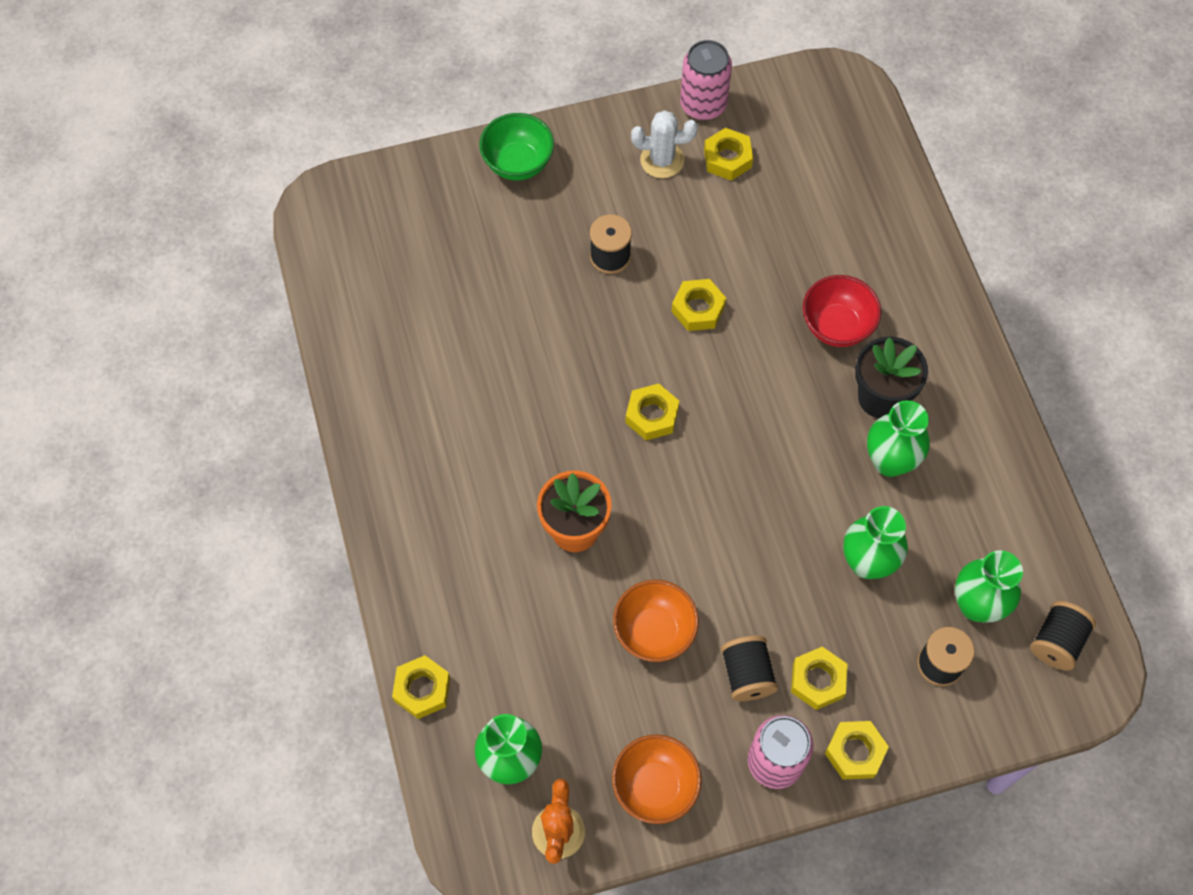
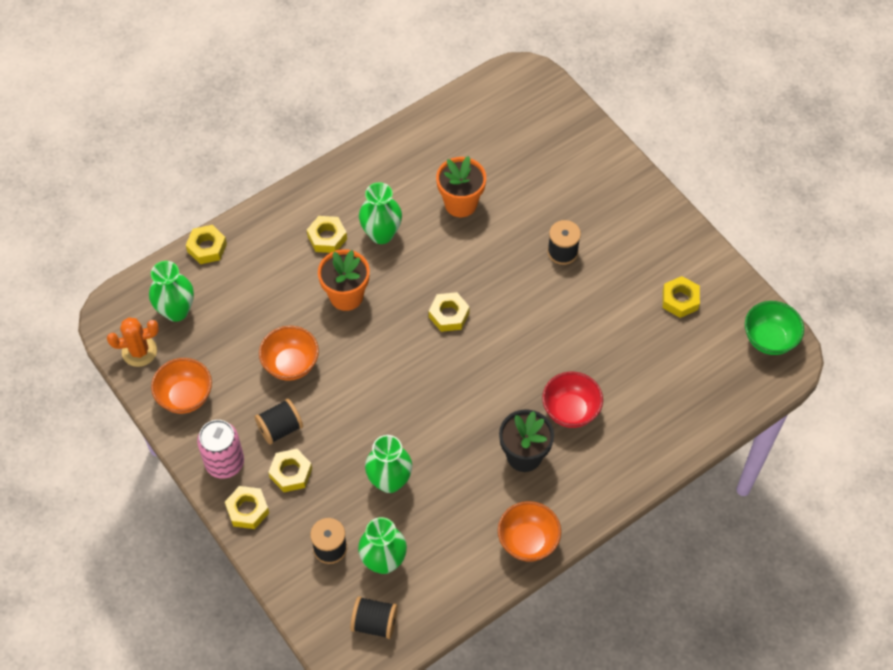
camera: 70 degrees right, 5 degrees down
green bowl [479,113,554,180] -> green bowl moved to [745,301,804,355]
white cactus [631,110,698,178] -> none
yellow nut [671,279,726,331] -> yellow nut moved to [307,216,347,253]
pink can [680,40,732,120] -> none
green vase [867,400,930,477] -> green vase moved to [359,182,402,244]
none -> orange flower pot [436,156,486,217]
none -> orange bowl [498,501,561,562]

